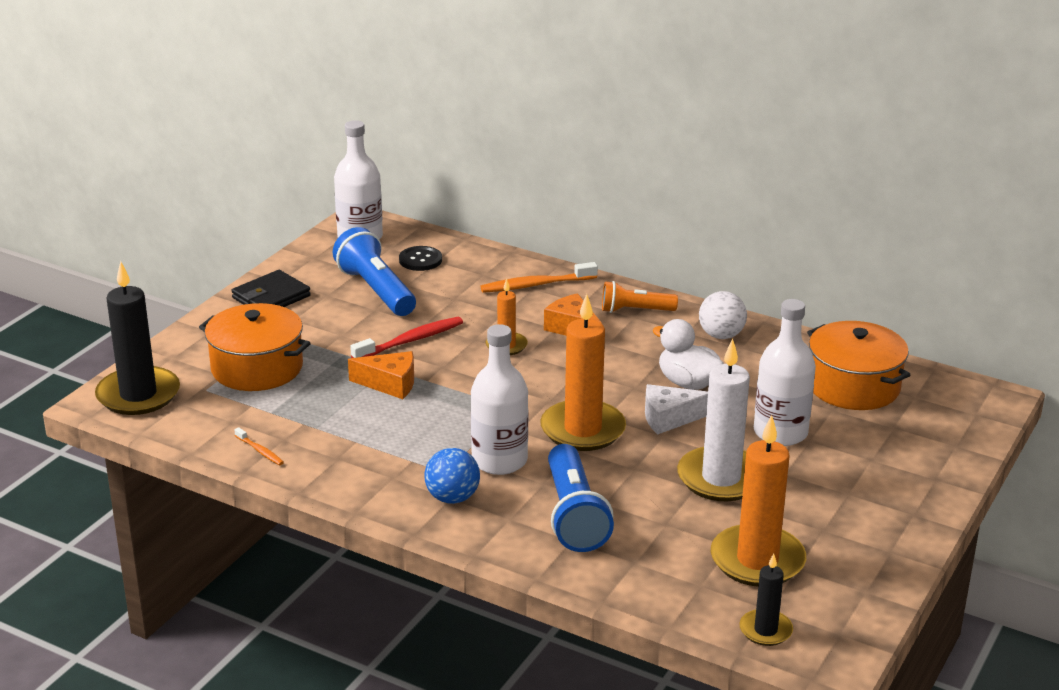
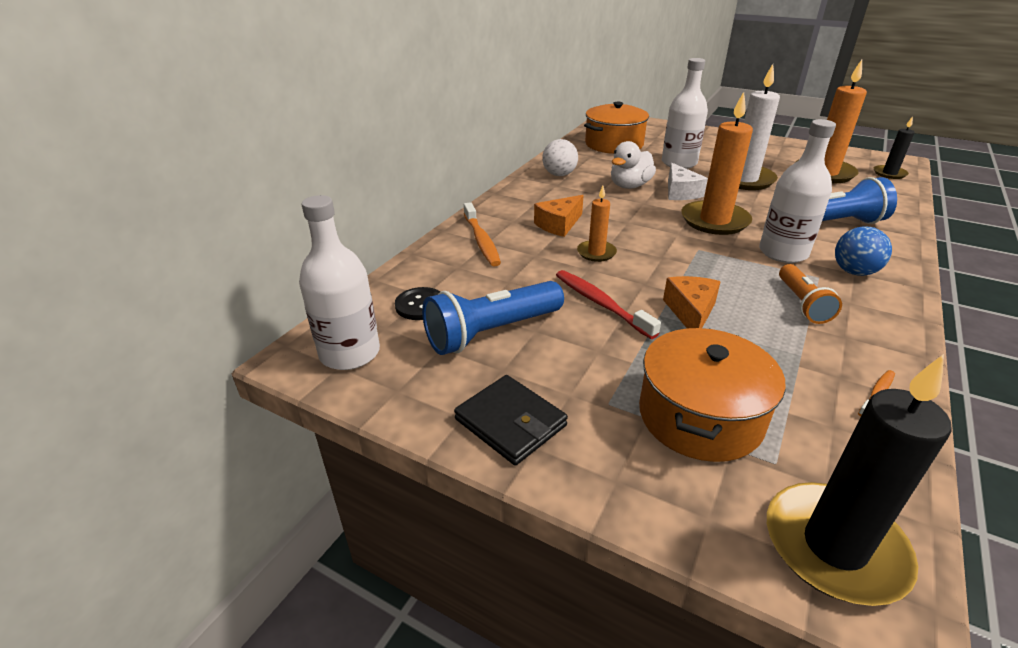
camera: 90 degrees left, 5 degrees up
orange flashlight [602,281,678,313] -> orange flashlight moved to [779,264,842,324]

